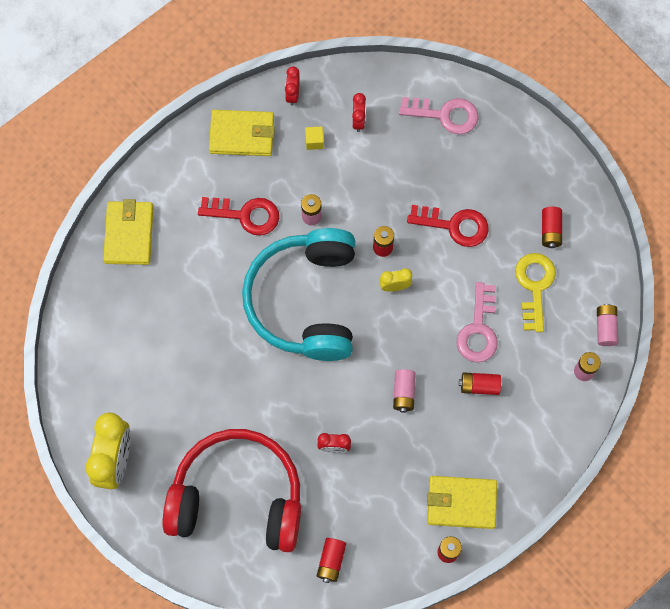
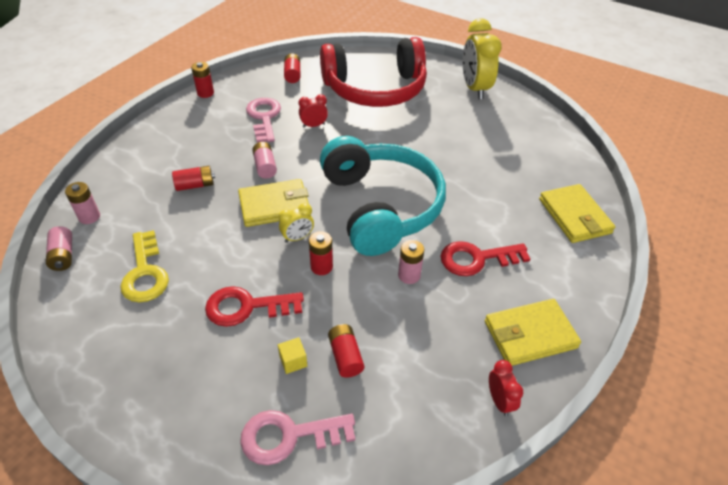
camera: 160 degrees right, 25 degrees down
yellow cube [305,126,324,150] -> yellow cube moved to [278,337,307,374]
red clock [352,93,366,132] -> none
yellow wallet [427,476,497,529] -> yellow wallet moved to [238,179,309,227]
pink key [457,282,498,362] -> pink key moved to [246,98,281,143]
red battery [542,207,562,248] -> red battery moved to [328,324,364,378]

